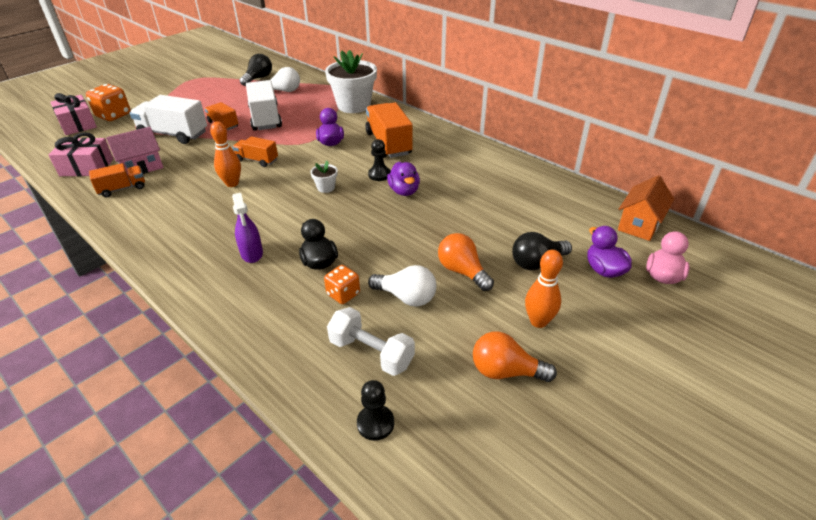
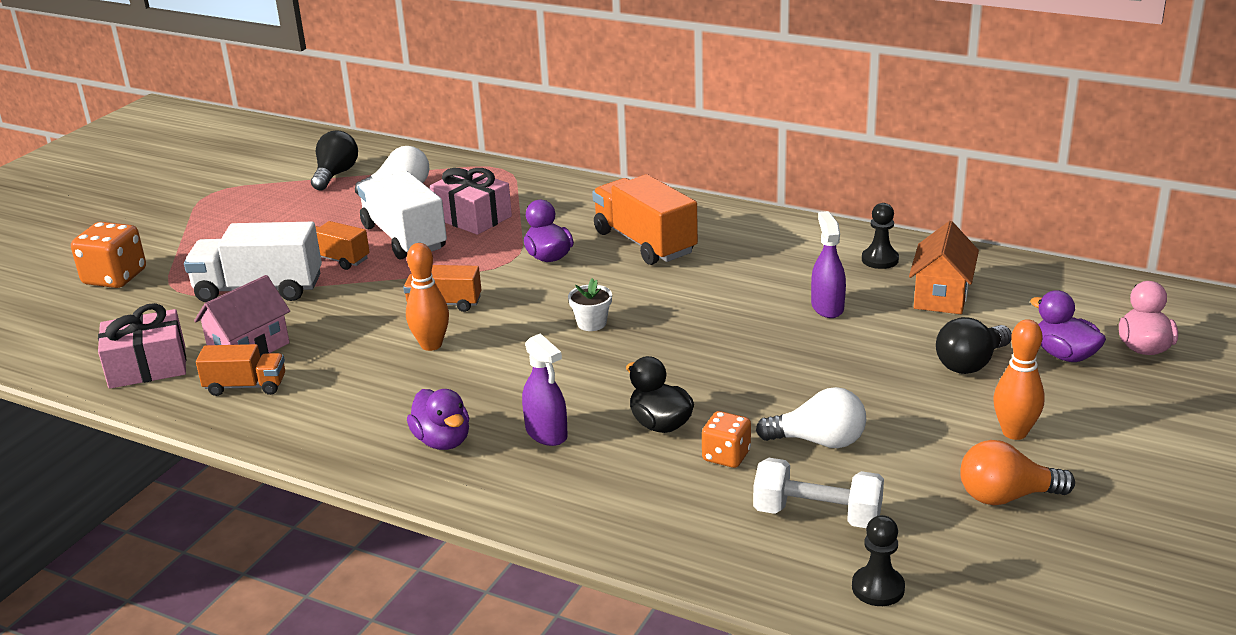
camera: 15 degrees left, 10 degrees down
pink gift [50,93,97,135] -> pink gift moved to [430,168,512,235]
orange truck [89,163,145,197] -> orange truck turned 45 degrees clockwise [196,344,285,396]
white flower pot [325,50,377,113] -> none
black pawn [368,139,391,181] -> black pawn moved to [862,203,899,269]
purple duck [387,162,420,196] -> purple duck moved to [407,389,469,450]
orange light bulb [438,233,494,291] -> none
orange house [618,175,674,241] -> orange house moved to [909,221,979,314]
none -> purple spray bottle [811,211,846,318]

